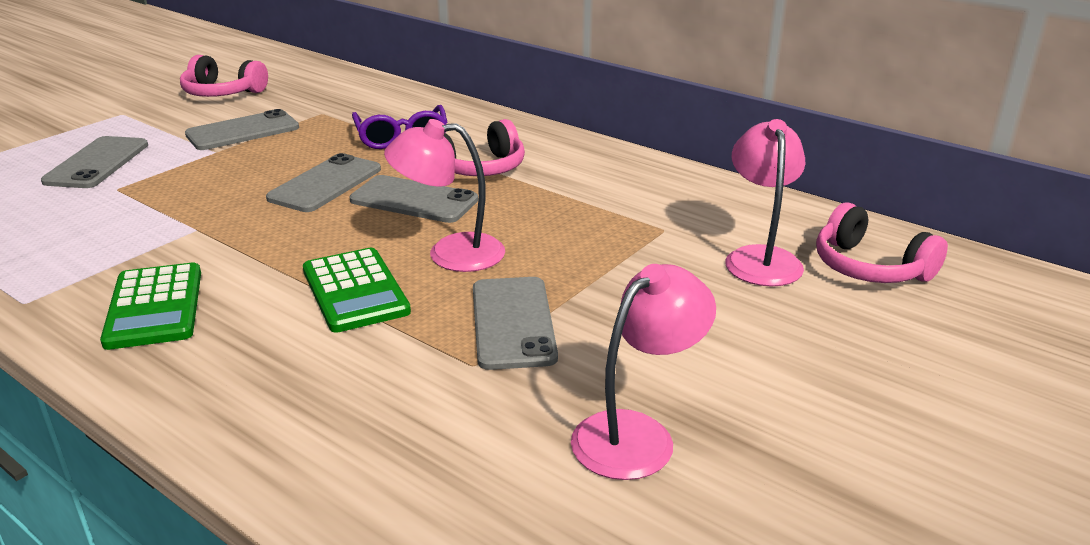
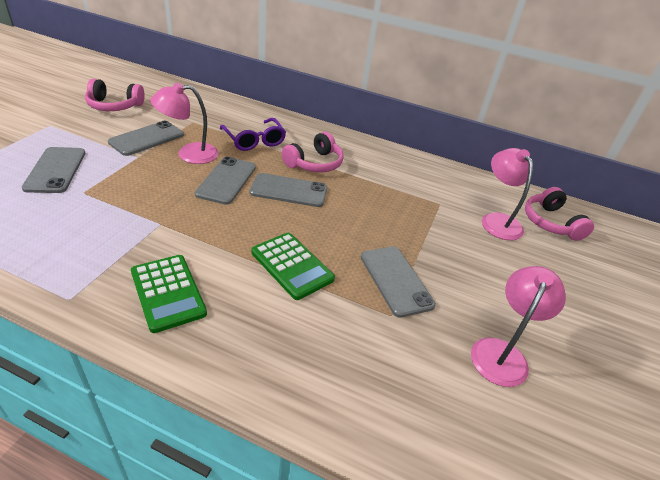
camera: 20 degrees left, 10 degrees up
pink lamp [384,119,505,272] -> pink lamp moved to [150,82,219,164]
pink headphones [816,202,948,283] -> pink headphones turned 45 degrees clockwise [525,187,594,241]

